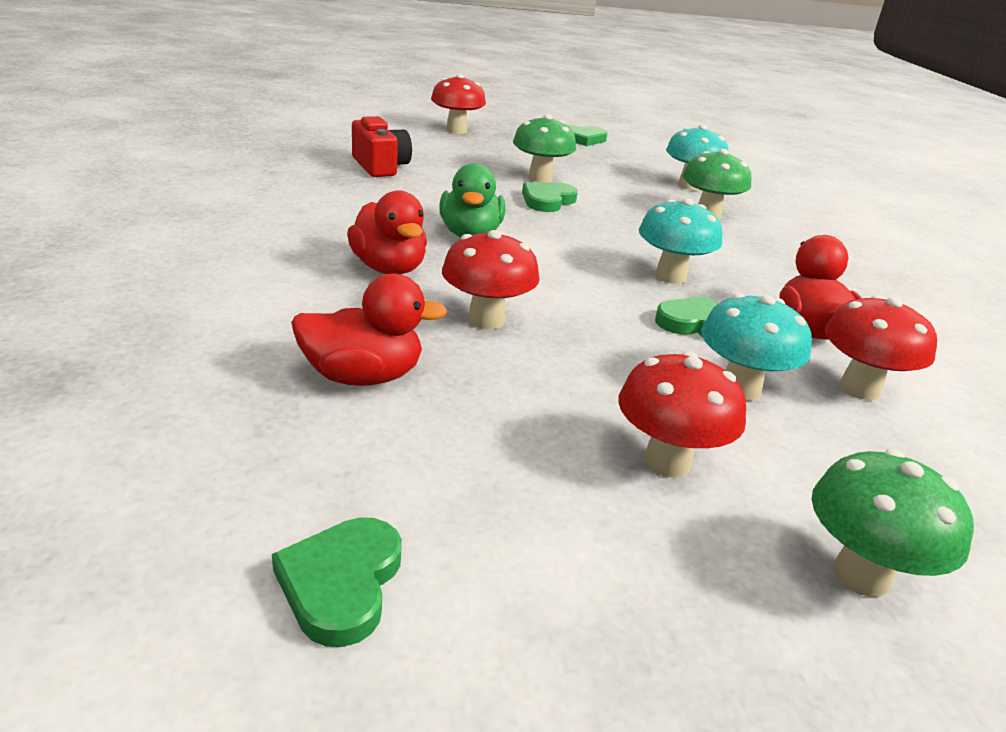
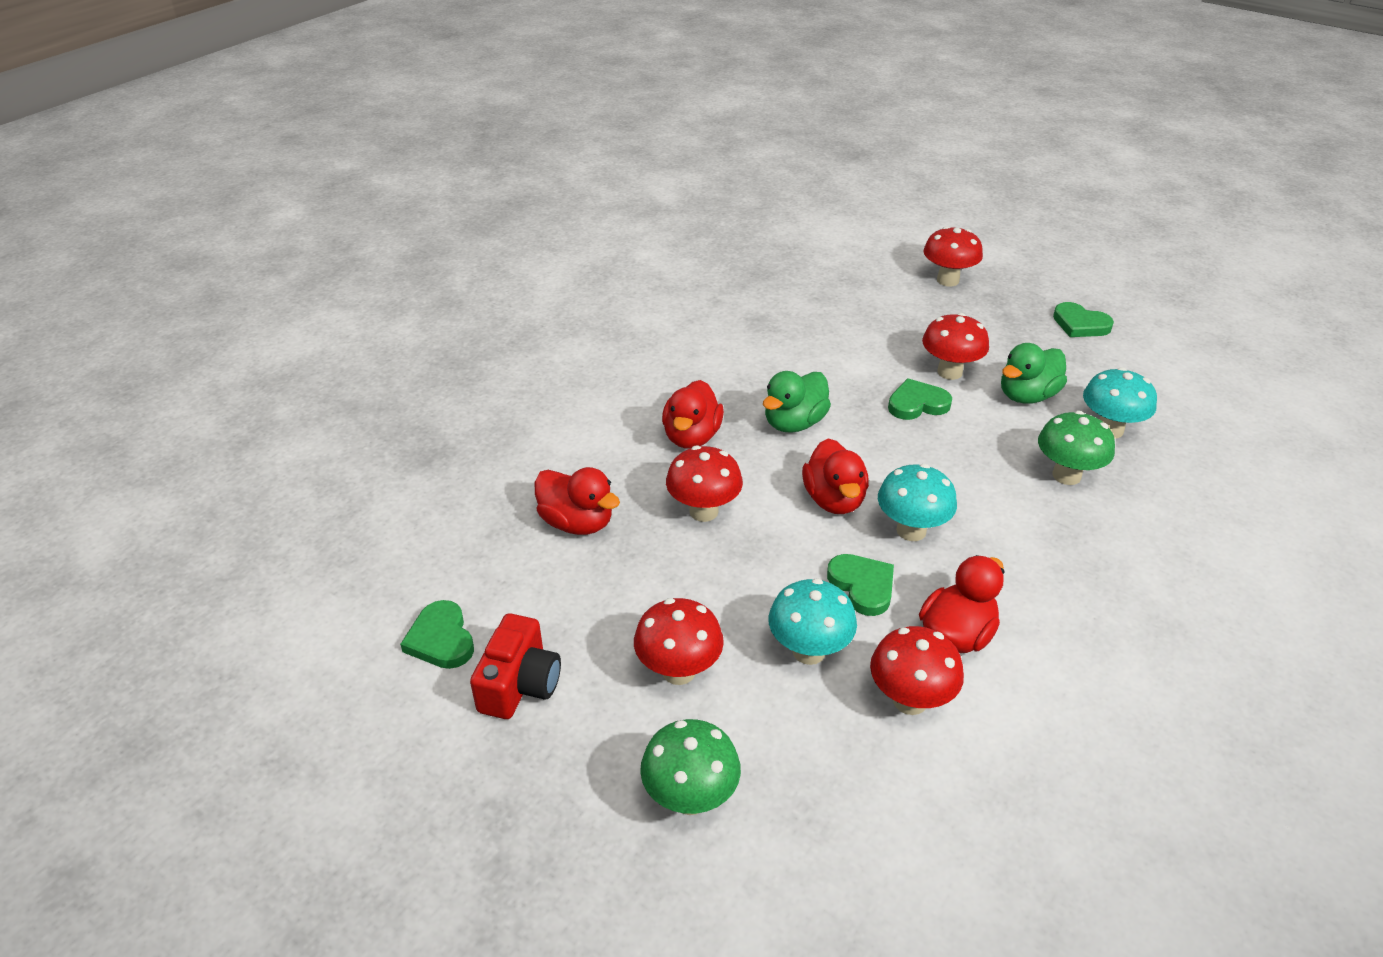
camera: 45 degrees right, 10 degrees up
green heart [272,517,402,647] -> green heart turned 75 degrees counterclockwise [400,600,474,669]
red camera [352,116,412,177] -> red camera moved to [470,613,561,719]
green mushroom [513,114,576,182] -> red mushroom [922,313,989,380]
none -> red duck [802,439,869,514]
none -> green duck [1001,343,1067,404]

